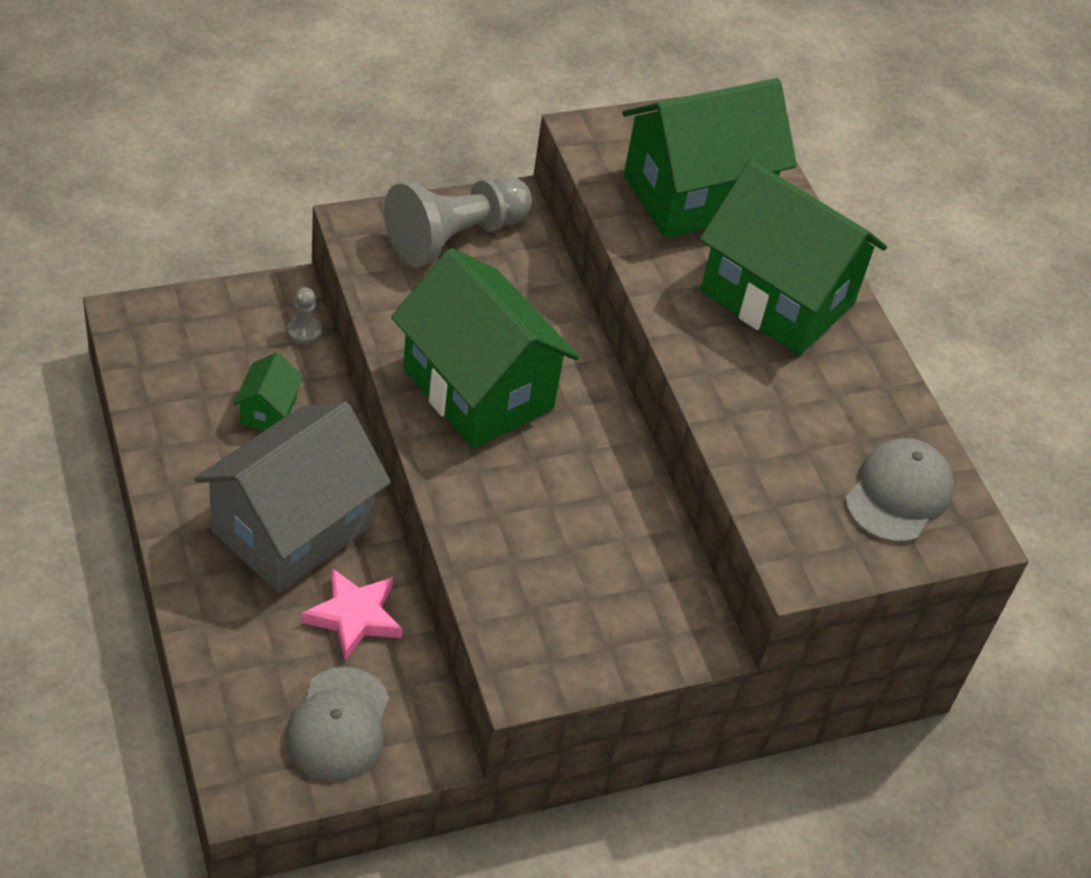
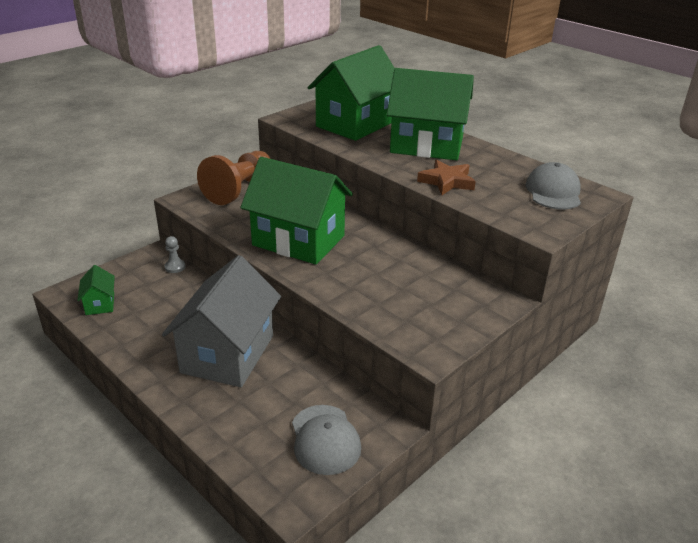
camera: 20 degrees left, 15 degrees down
green house [233,352,303,431] -> green house moved to [77,265,115,315]
pink star [301,568,403,661] -> none
grey pawn [384,176,532,268] -> brown pawn [197,151,270,205]
none -> brown star [417,160,476,195]

